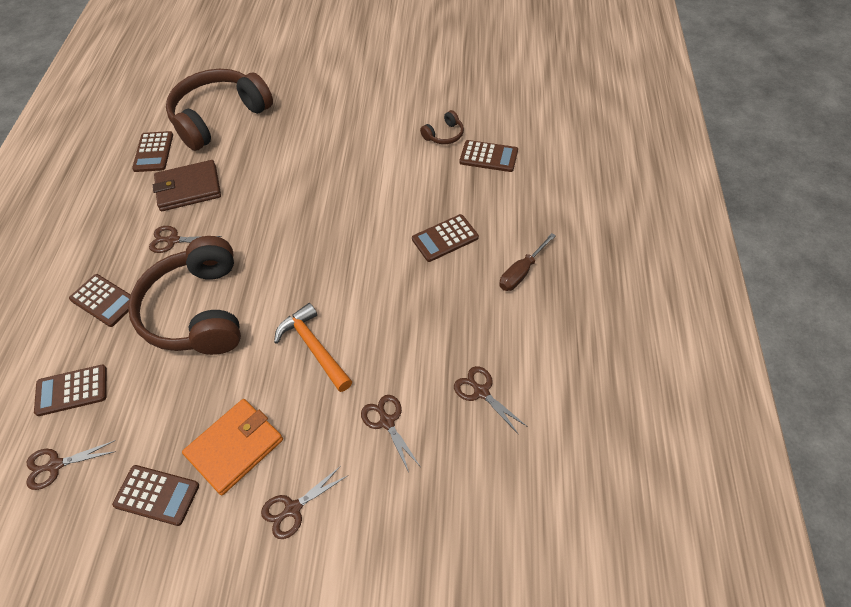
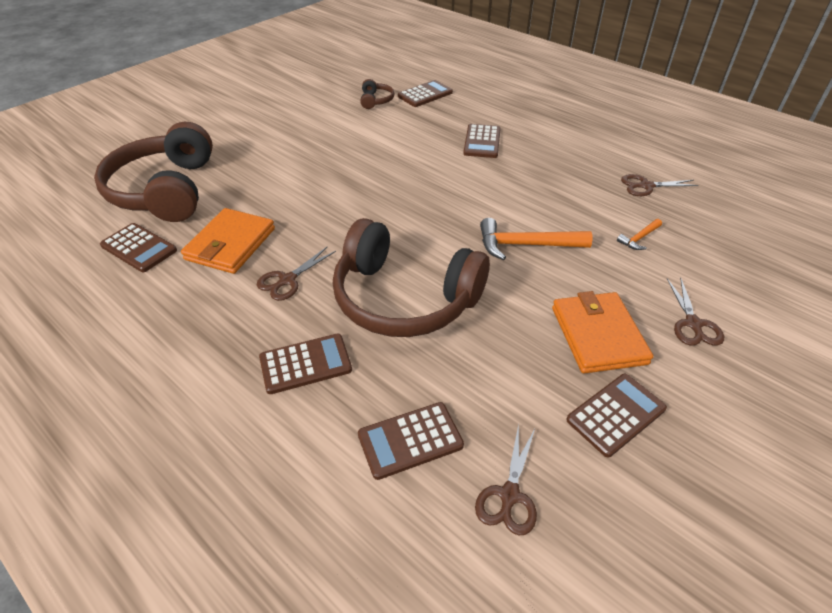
camera: 55 degrees left, 10 degrees down
brown calculator [34,364,107,416] -> brown calculator turned 45 degrees clockwise [358,402,464,480]
brown wallet [153,160,221,211] -> orange wallet [181,208,275,274]
brown scissors [361,395,420,472] -> orange hammer [617,219,662,250]
brown screwdriver [499,233,556,291] -> none

